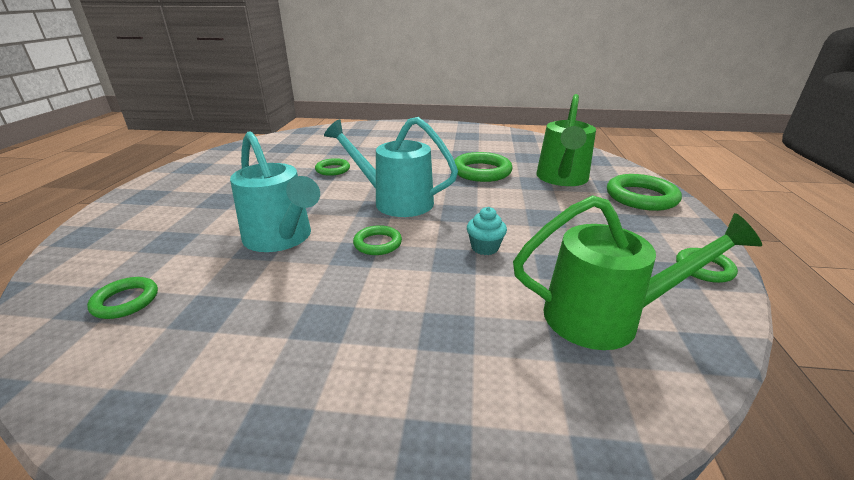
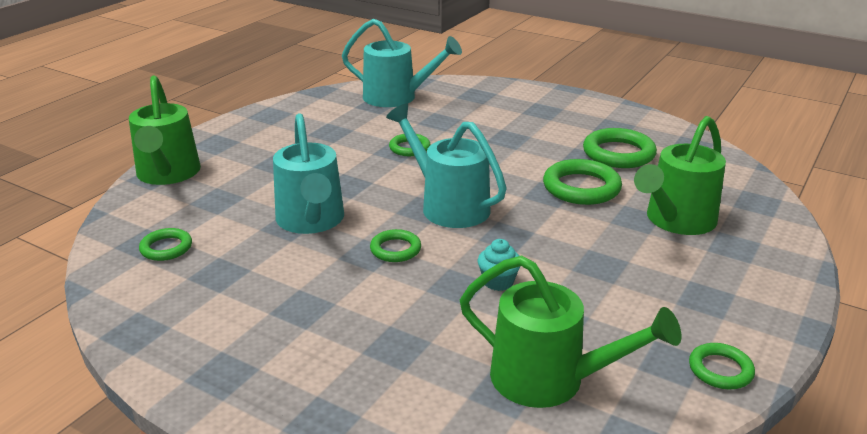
camera: 25 degrees right, 0 degrees up
green ring [607,174,682,211] -> green ring moved to [583,128,657,168]
none -> green watering can [129,75,201,185]
none -> turquoise watering can [342,18,462,107]

